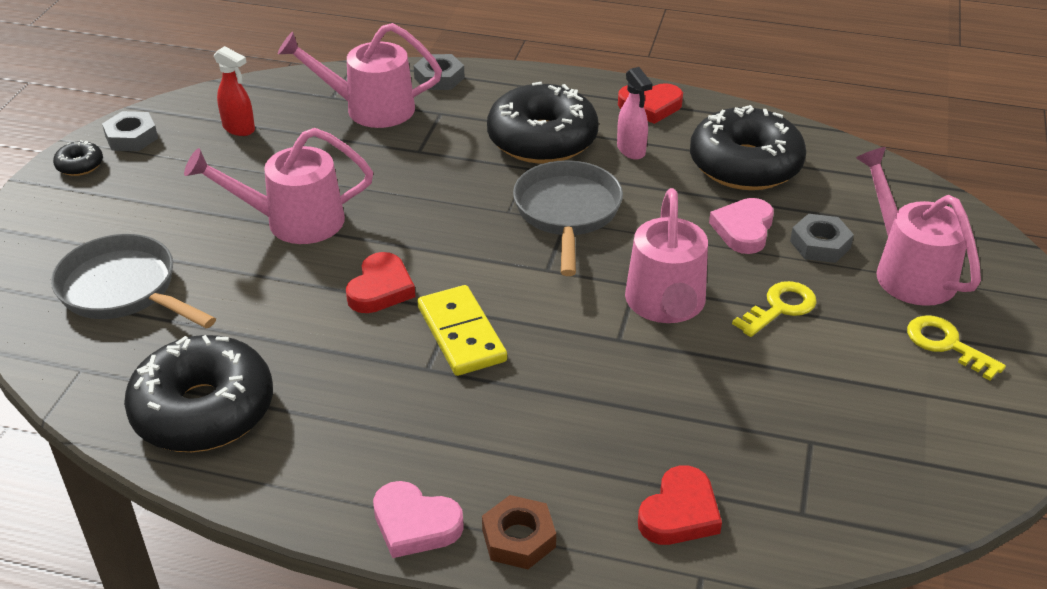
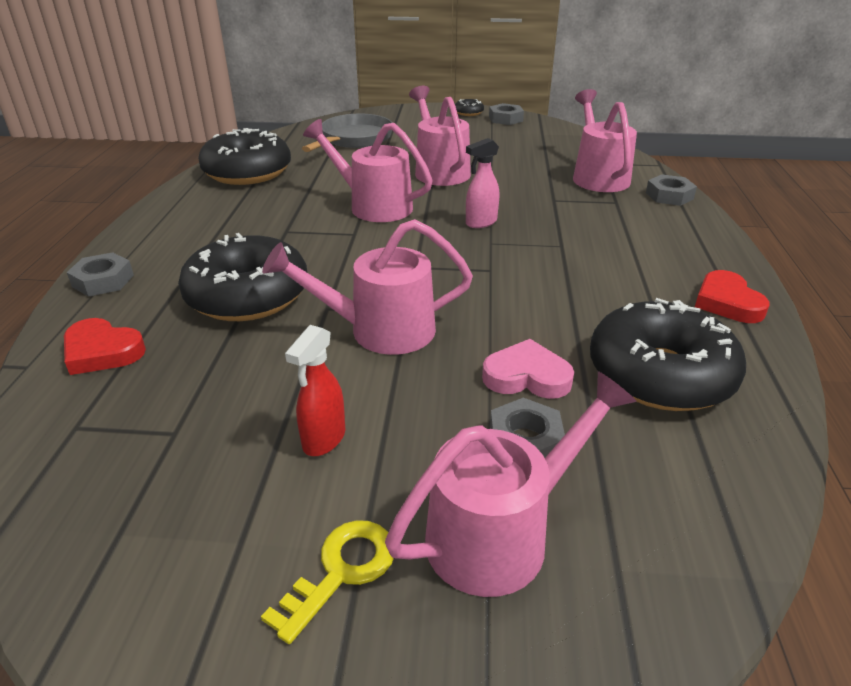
camera: 80 degrees right, 5 degrees down
red spray bottle [214,46,255,136] -> red spray bottle moved to [285,325,345,456]
red heart [346,252,415,313] -> pink watering can [303,119,433,222]
pink heart [373,481,464,558] -> none
yellow domino [417,285,507,376] -> none
brown nut [482,495,556,569] -> grey nut [67,252,134,297]
black donut [487,82,599,164] -> black donut moved to [178,233,307,321]
grey pan [513,160,623,276] -> none
pink spray bottle [617,67,652,160] -> pink spray bottle moved to [466,138,499,228]
yellow key [732,281,817,337] -> none

